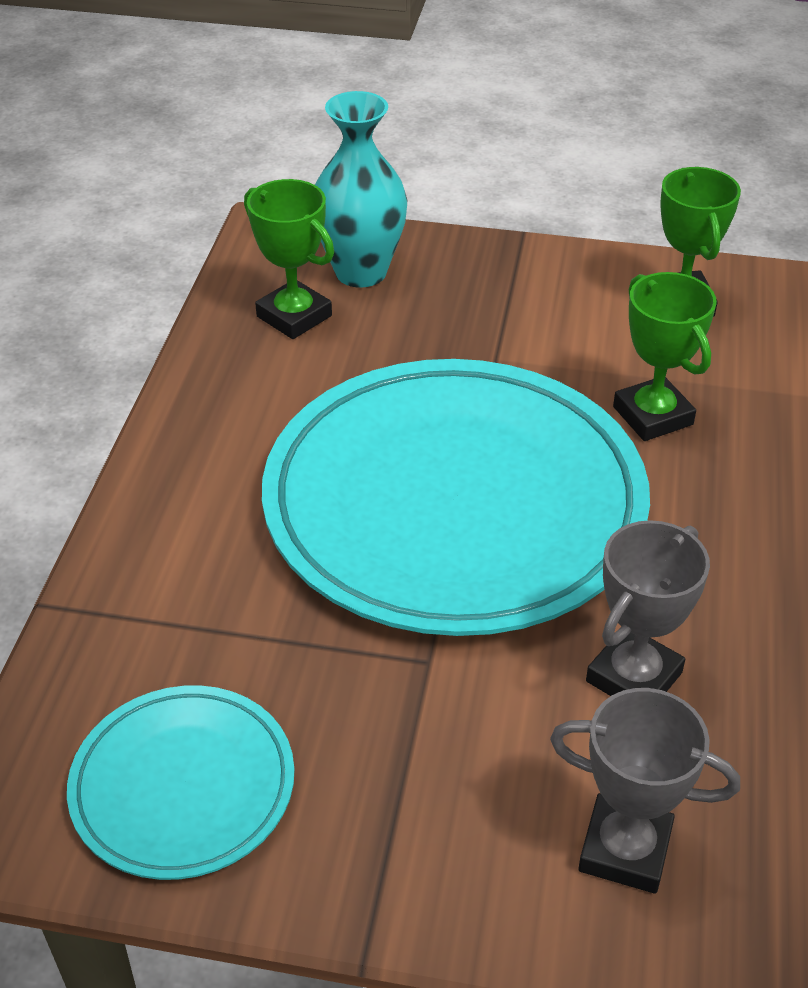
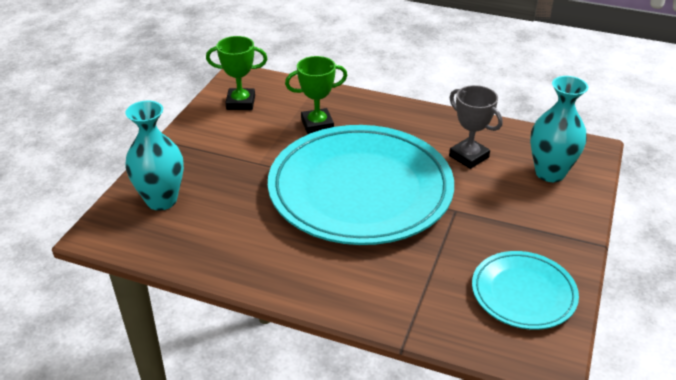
camera: 80 degrees left, 5 degrees down
green trophy [244,179,334,339] -> none
grey trophy [550,688,740,894] -> turquoise vase [530,76,588,182]

